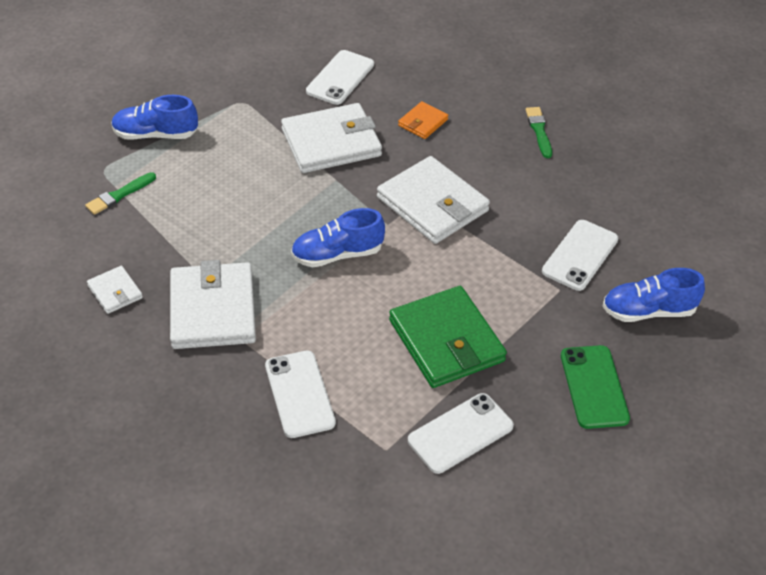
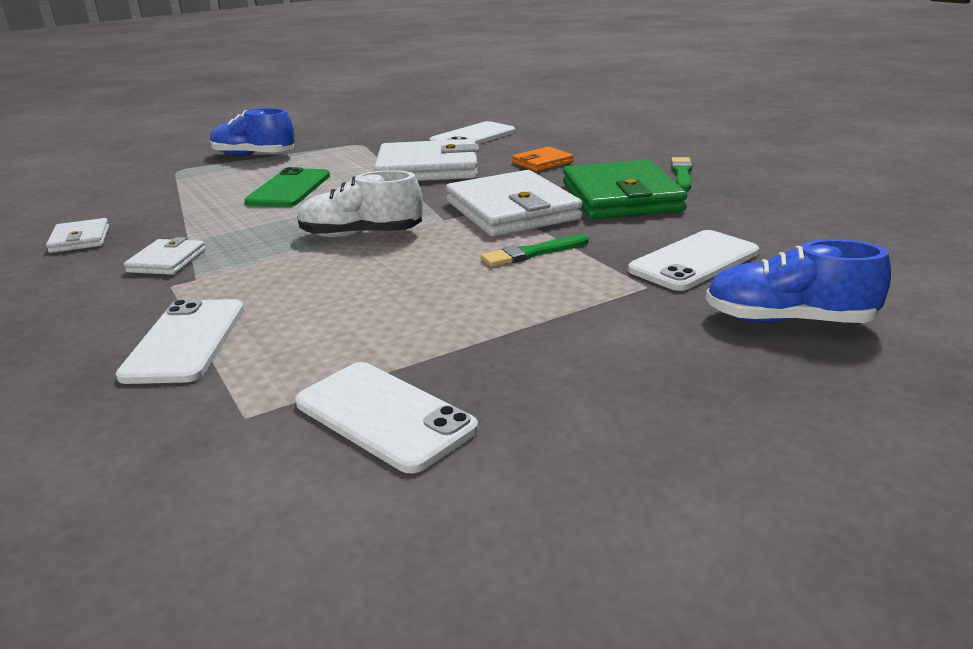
camera: 20 degrees right, 20 degrees down
green brush [85,172,156,215] -> green brush moved to [481,234,589,267]
white wallet [170,260,256,349] -> white wallet [124,237,206,275], size x0.49
blue shoe [291,208,385,267] -> white shoe [298,170,423,238]
green wallet [389,286,507,388] -> green wallet moved to [563,159,687,219]
white phone [408,393,514,474] -> white phone turned 60 degrees clockwise [295,362,478,473]
green phone [561,345,630,429] -> green phone moved to [244,167,330,207]

